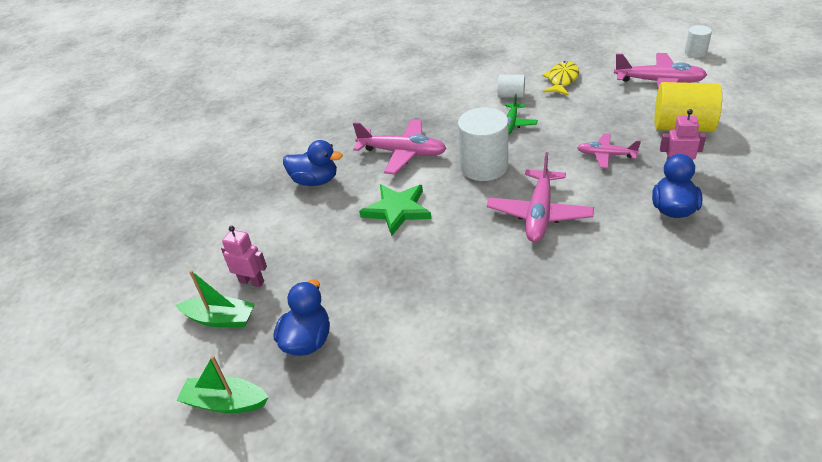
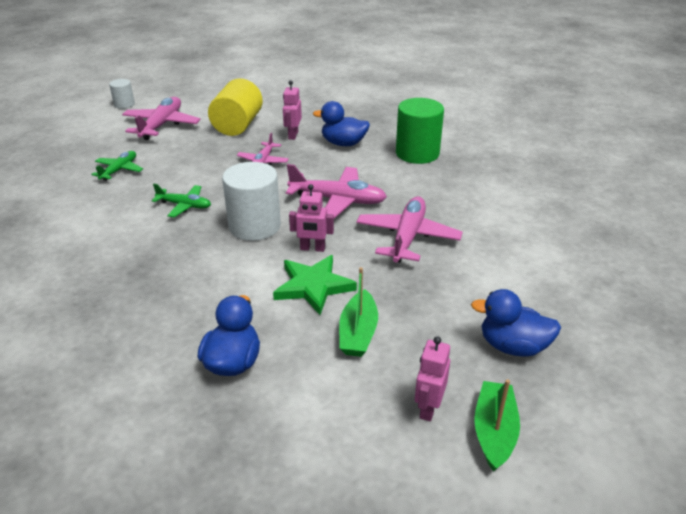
camera: 95 degrees left, 5 degrees down
green boat [177,356,268,413] -> green boat moved to [339,267,378,357]
pink plane [353,119,447,174] -> pink plane moved to [356,197,463,263]
white cylinder [498,75,525,98] -> none
yellow fish [542,61,579,96] -> green plane [91,151,143,181]
none -> pink robot [289,184,334,252]
none -> green cylinder [396,98,444,164]

